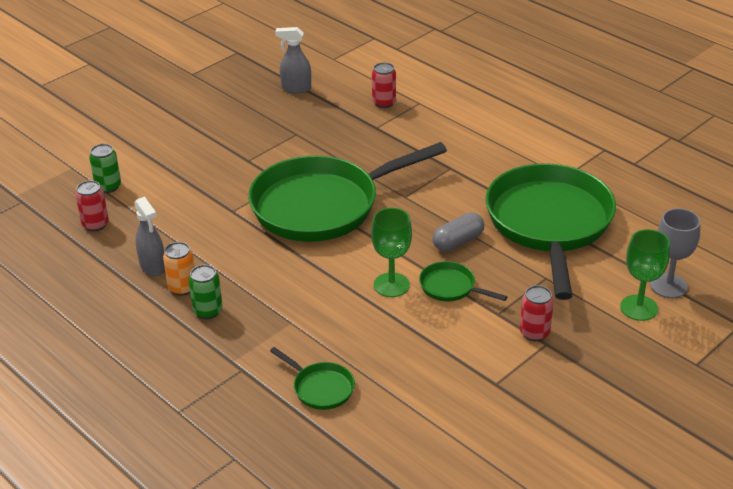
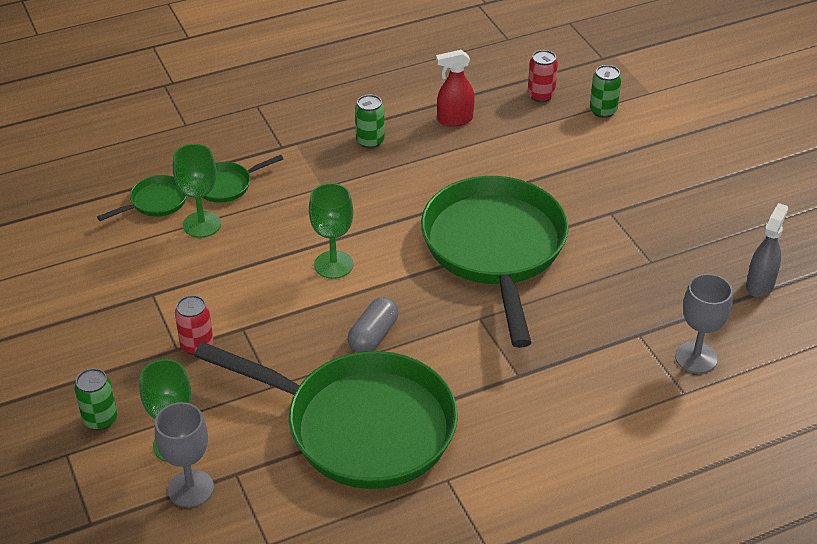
camera: 110 degrees right, 5 degrees up
grey spray bottle [134,197,165,276] -> red spray bottle [436,50,475,127]
orange can [163,242,195,296] -> none
red can [372,62,396,108] -> grey goblet [675,274,733,374]
green pan [419,261,507,301] -> green pan moved to [97,175,187,221]
grey capsule [432,212,484,252] -> grey capsule turned 45 degrees clockwise [348,297,399,353]
none -> green can [74,368,118,430]
none -> green goblet [173,144,221,238]

